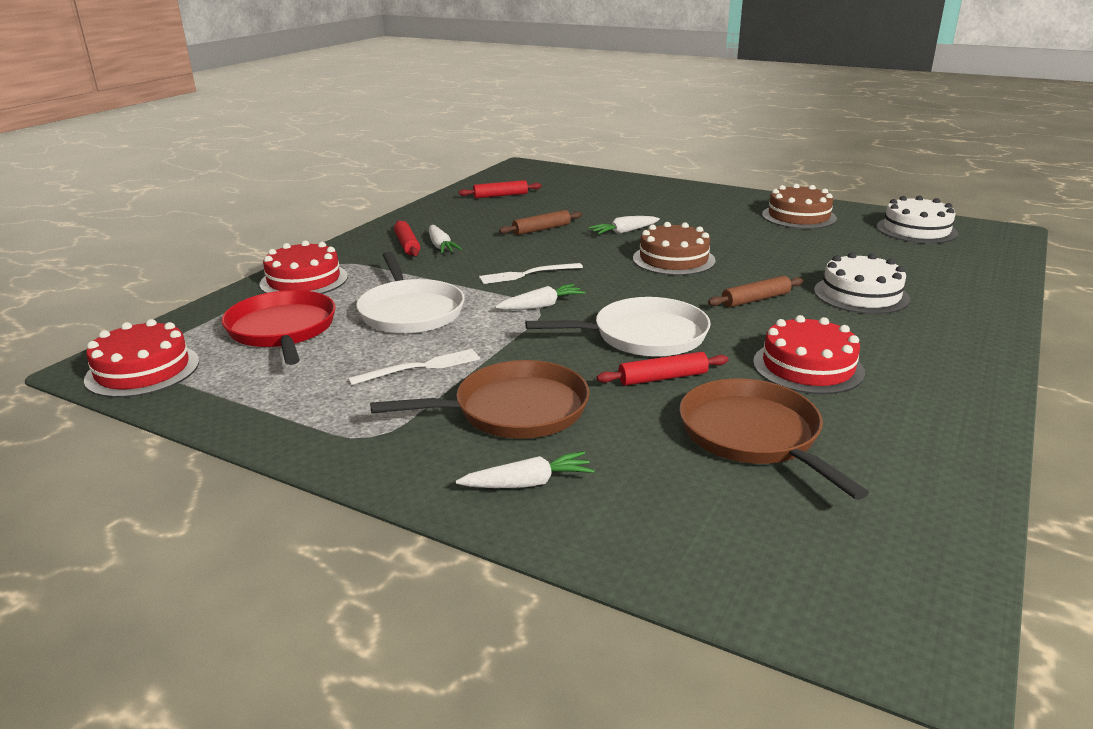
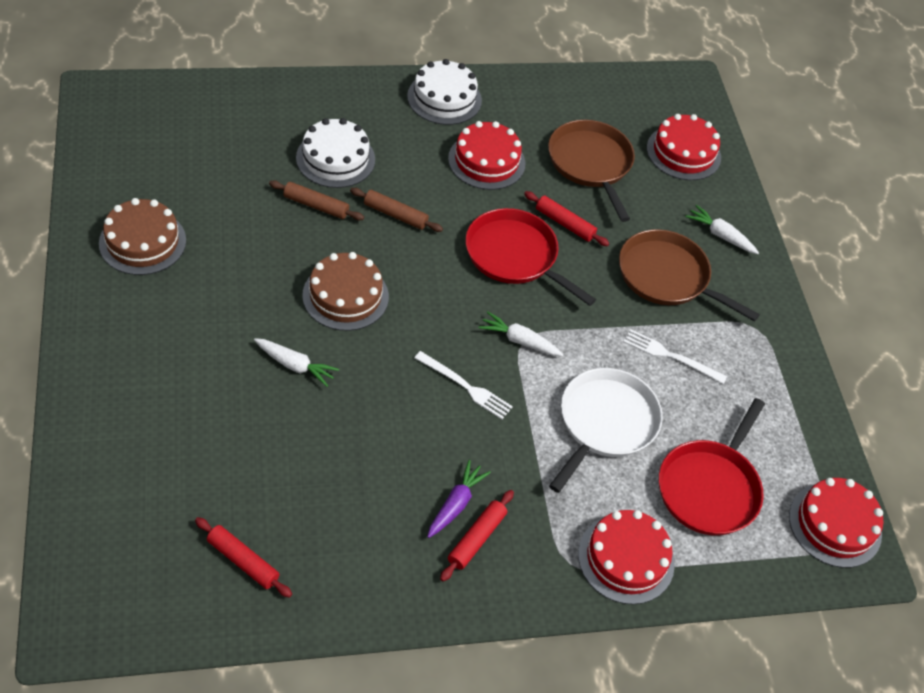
camera: 135 degrees left, 25 degrees up
white carrot [429,225,462,253] -> purple carrot [427,460,491,538]
brown rolling pin [499,210,582,235] -> brown rolling pin moved to [269,180,364,221]
white pan [525,297,711,357] -> red pan [465,208,596,306]
brown pan [679,379,869,500] -> brown pan turned 135 degrees clockwise [548,120,635,222]
white cake [877,196,958,244] -> white cake moved to [407,59,482,125]
none -> red cake [647,114,721,180]

